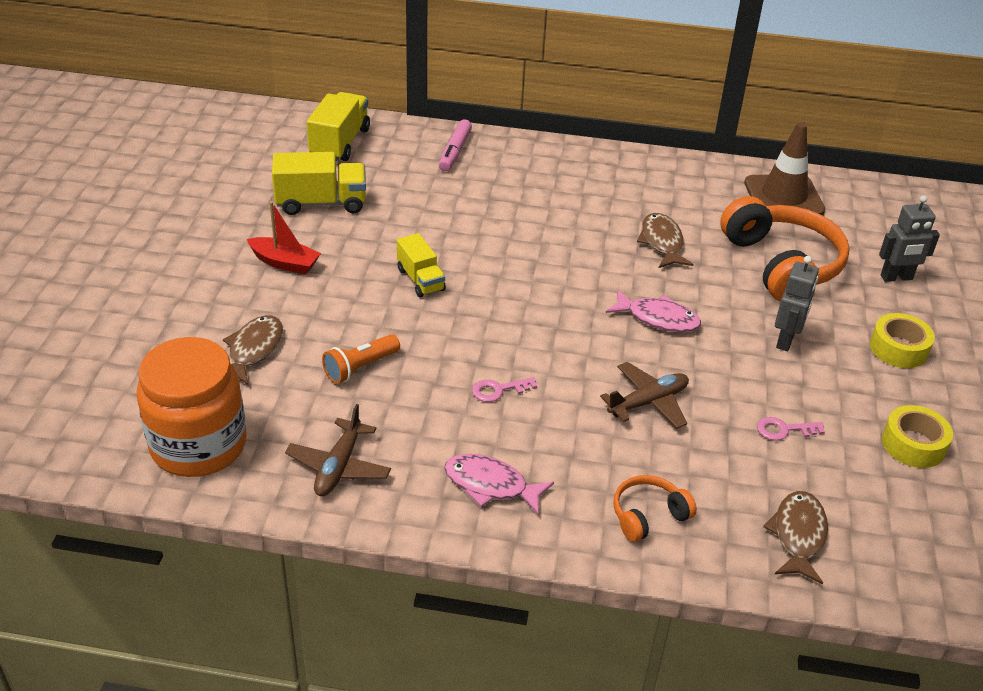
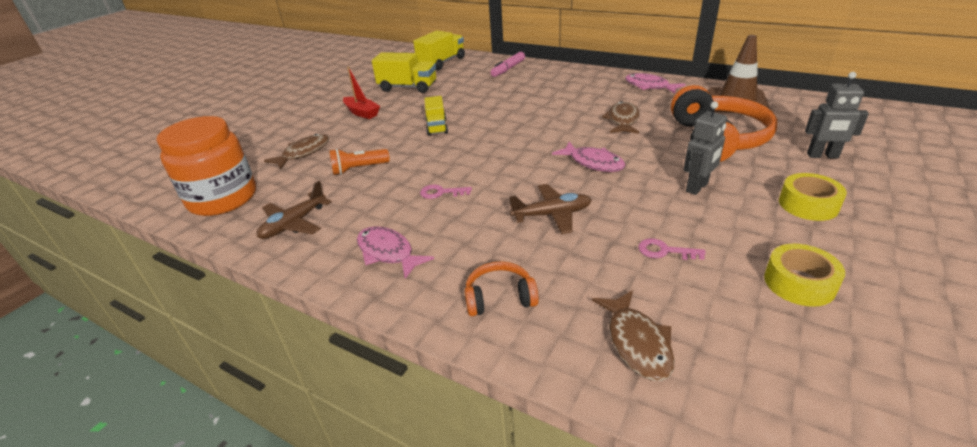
camera: 25 degrees right, 5 degrees down
brown fish [763,491,828,585] -> brown fish turned 135 degrees clockwise [592,290,675,381]
none -> pink fish [625,73,685,93]

